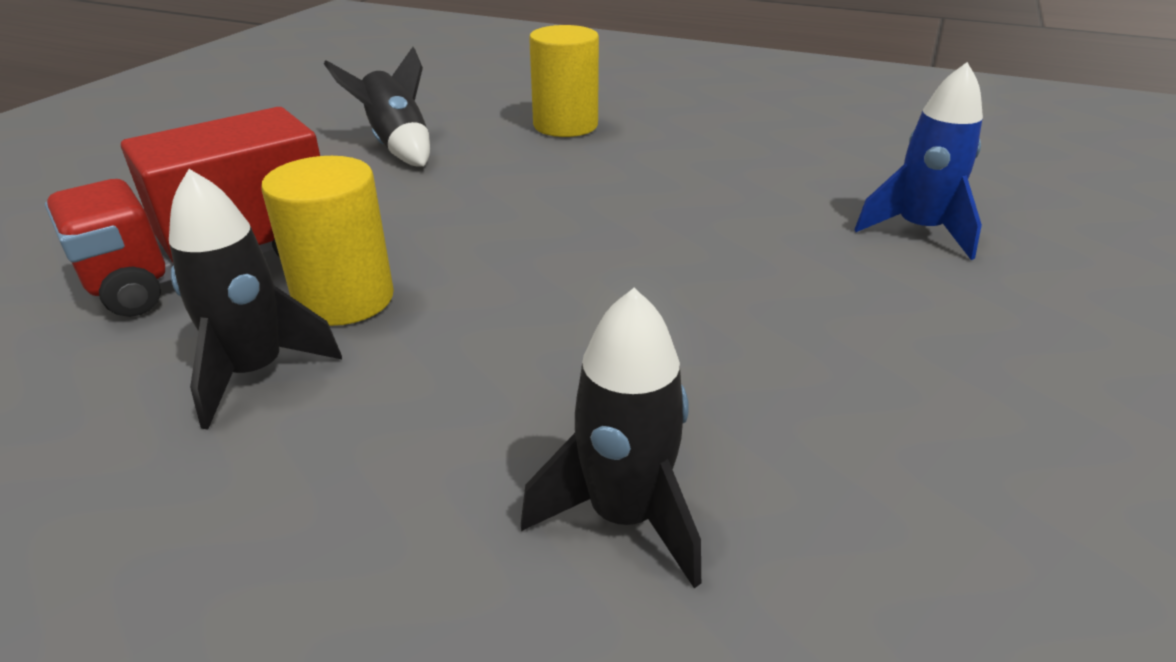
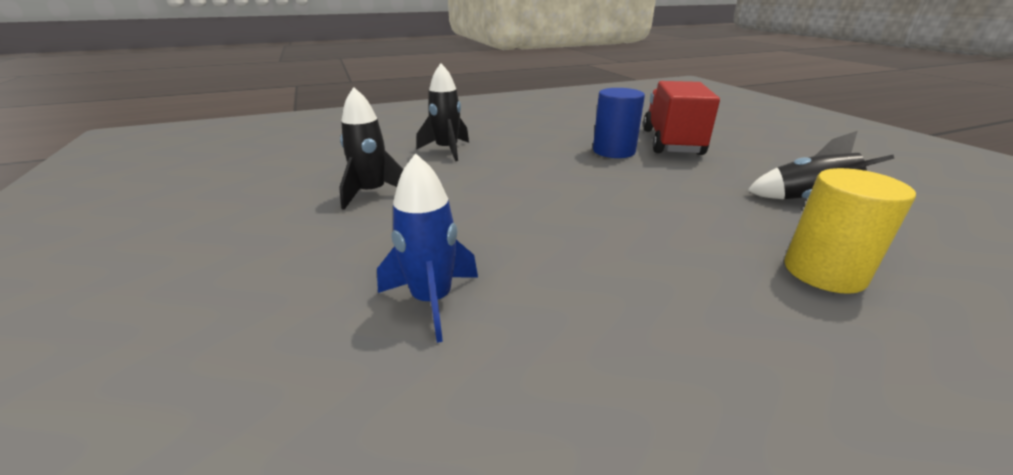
camera: 135 degrees right, 5 degrees down
black rocket [169,169,342,430] -> black rocket moved to [339,87,404,210]
yellow cylinder [261,156,394,326] -> blue cylinder [593,88,645,158]

